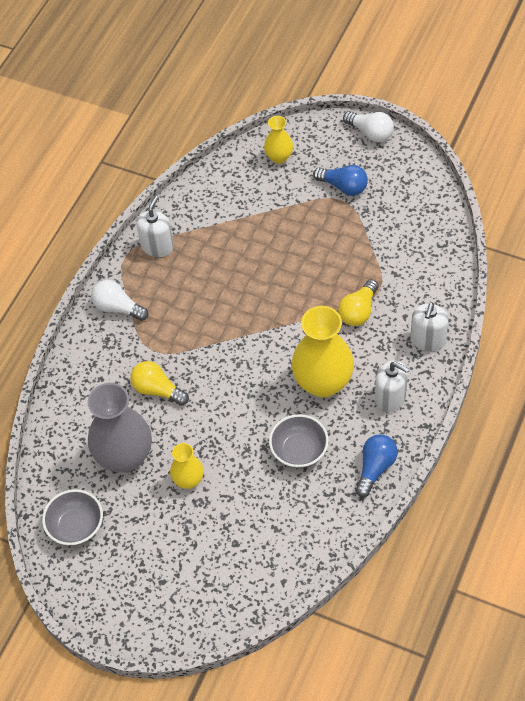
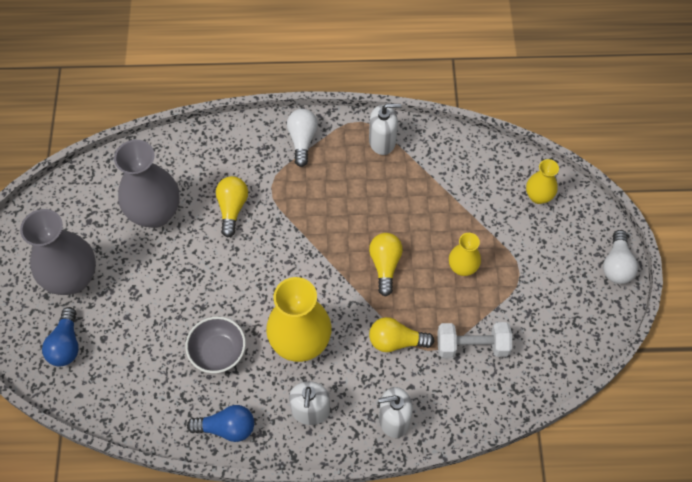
camera: 60 degrees right, 5 degrees up
grey bowl [42,489,103,546] -> none
yellow vase [170,443,204,489] -> yellow vase moved to [449,233,481,276]
blue light bulb [313,165,368,196] -> blue light bulb moved to [42,307,79,367]
none -> grey vase [20,209,96,295]
none -> yellow light bulb [369,233,403,297]
none -> white dumbbell [438,322,512,358]

